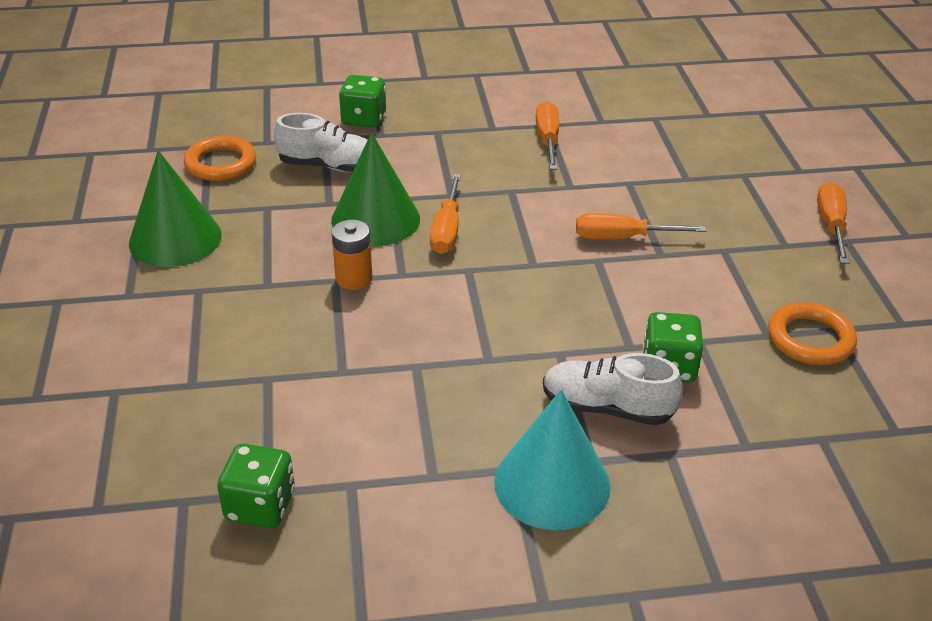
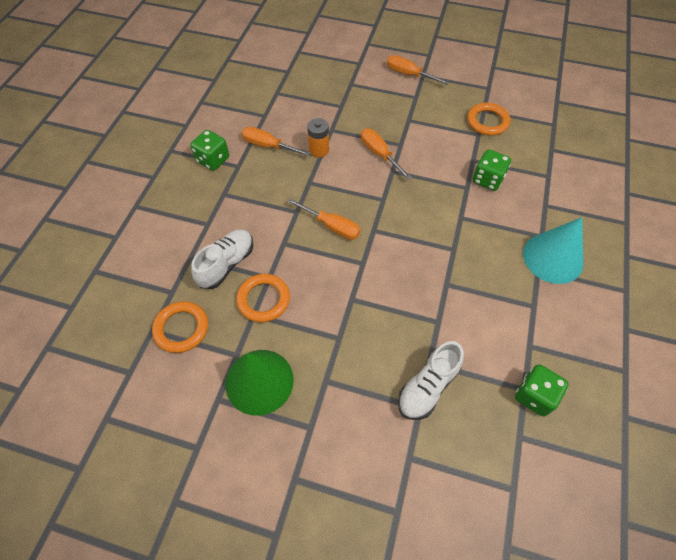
camera: 65 degrees left, 20 degrees up
green cone [331,132,420,246] -> none
orange battery [332,220,372,290] -> orange battery moved to [307,118,329,157]
green dice [339,75,386,128] -> green dice moved to [190,130,229,171]
white shoe [543,353,683,425] -> white shoe moved to [398,341,464,420]
orange screwdriver [576,213,707,240] -> orange screwdriver turned 120 degrees clockwise [361,129,412,180]
none -> orange ring [236,274,290,322]

